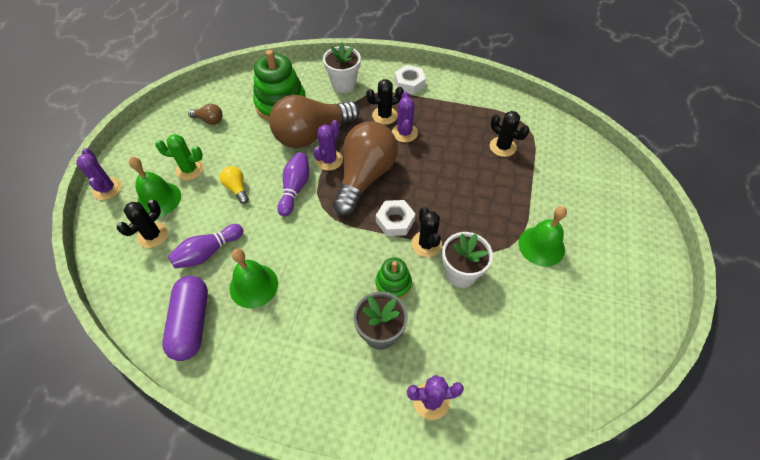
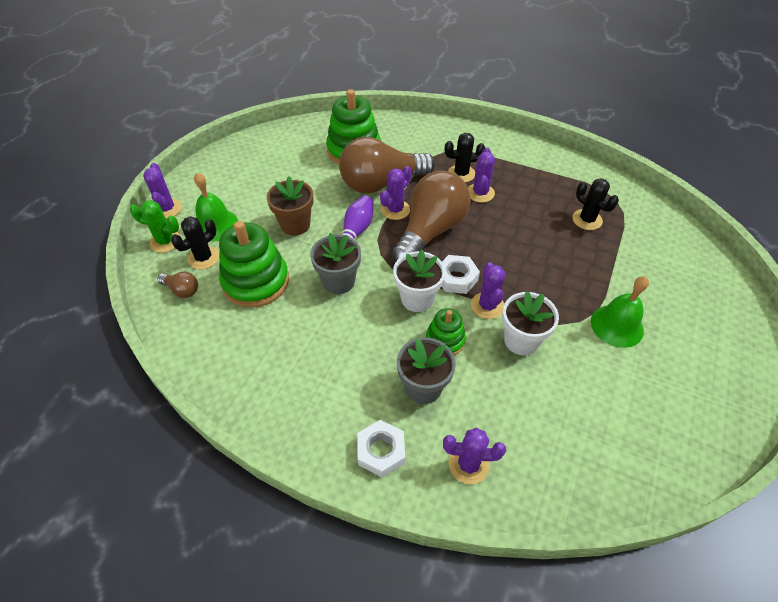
camera: 10 degrees right, 5 degrees down
green cactus [155,134,204,180] -> green cactus moved to [130,200,180,253]
purple capsule [162,276,208,361] -> none
purple bowling pin [168,224,243,268] -> green stacking toy [219,221,289,308]
brown light bulb [188,104,223,125] -> brown light bulb moved to [157,272,198,298]
yellow light bulb [220,166,249,204] -> brown flower pot [267,176,314,236]
green bell [230,249,278,308] -> none
white flower pot [323,42,361,93] -> white flower pot moved to [393,250,445,312]
white nut [394,65,426,94] -> white nut moved to [357,420,405,478]
black cactus [411,207,442,257] -> purple cactus [471,262,505,319]
none -> grey flower pot [310,233,361,294]

